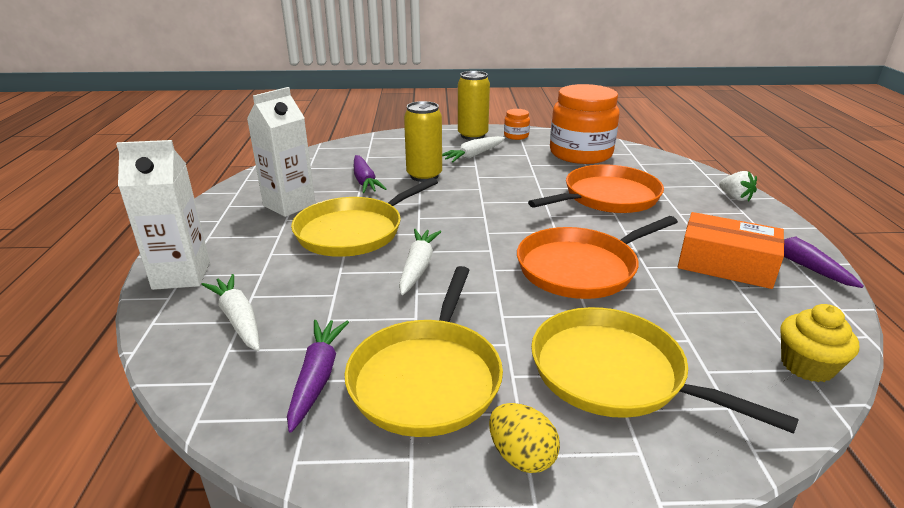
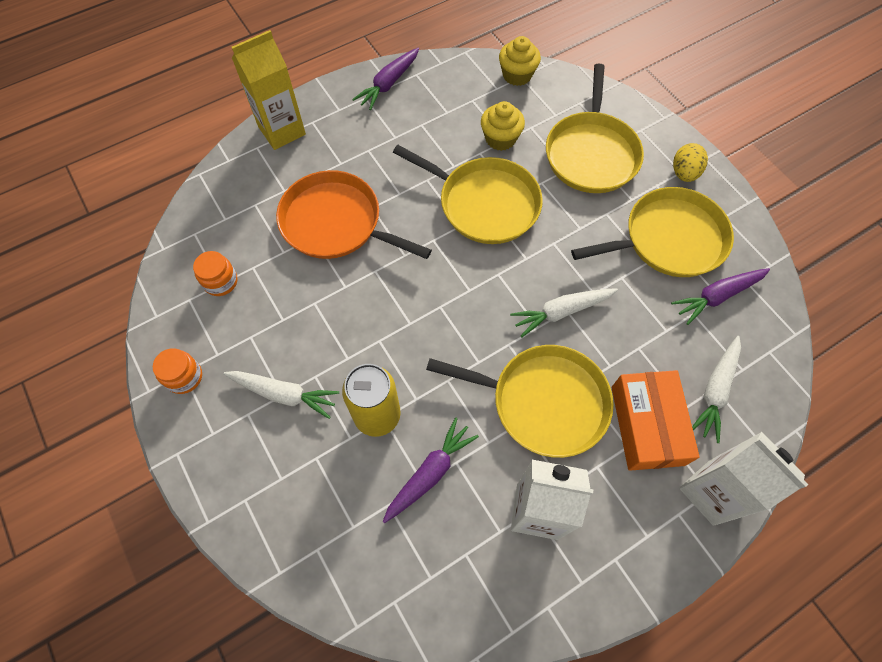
camera: 120 degrees left, 35 degrees up
yellow can [458,71,490,140] -> none
orange pan [517,216,678,299] -> yellow pan [393,145,543,244]
orange jar [550,84,620,164] -> orange jar [193,251,238,296], size x0.43
orange box [678,212,784,289] -> orange box moved to [612,370,700,471]
white strawberry [719,171,757,202] -> yellow carton [232,30,306,150]
none -> yellow cupcake [481,101,525,151]

